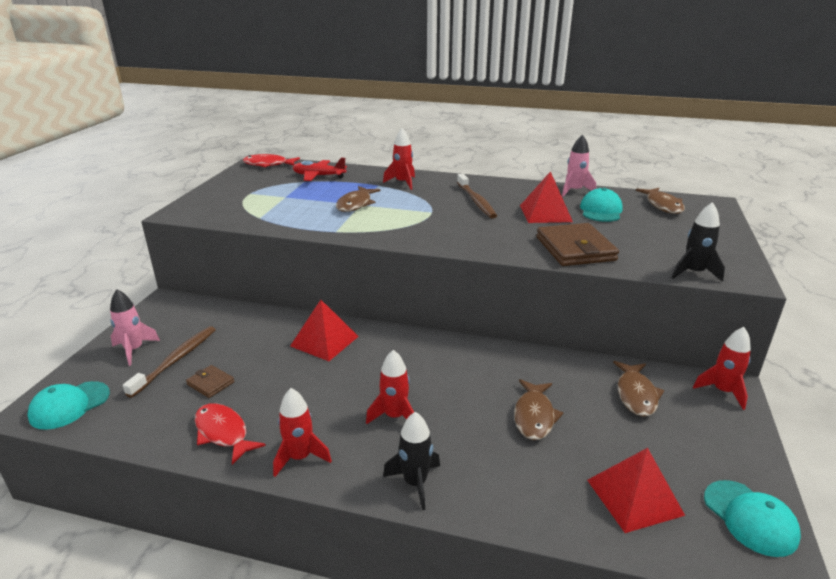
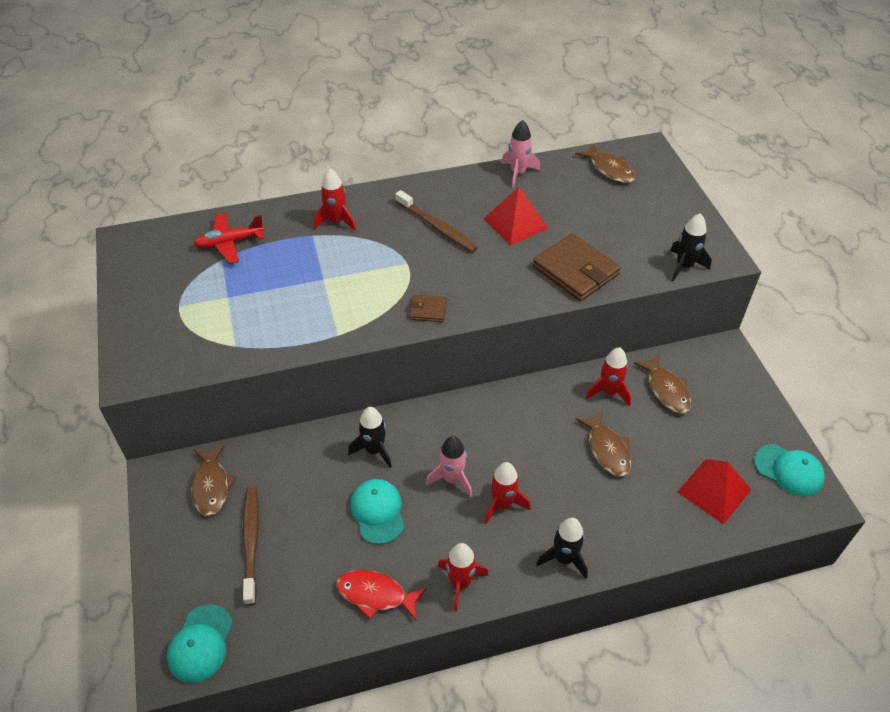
camera: 30 degrees left, 20 degrees up
pink rocket [110,289,160,366] -> pink rocket moved to [426,436,472,497]
brown wallet [186,365,234,398] -> brown wallet moved to [409,295,447,322]
red fish [243,154,300,167] -> none
red pyramid [290,300,359,361] -> black rocket [348,407,392,468]
brown fish [336,186,381,212] -> brown fish moved to [191,445,236,516]
turquoise cap [580,188,623,222] -> turquoise cap moved to [350,479,405,545]
red rocket [693,327,751,410] -> red rocket moved to [586,347,631,406]

